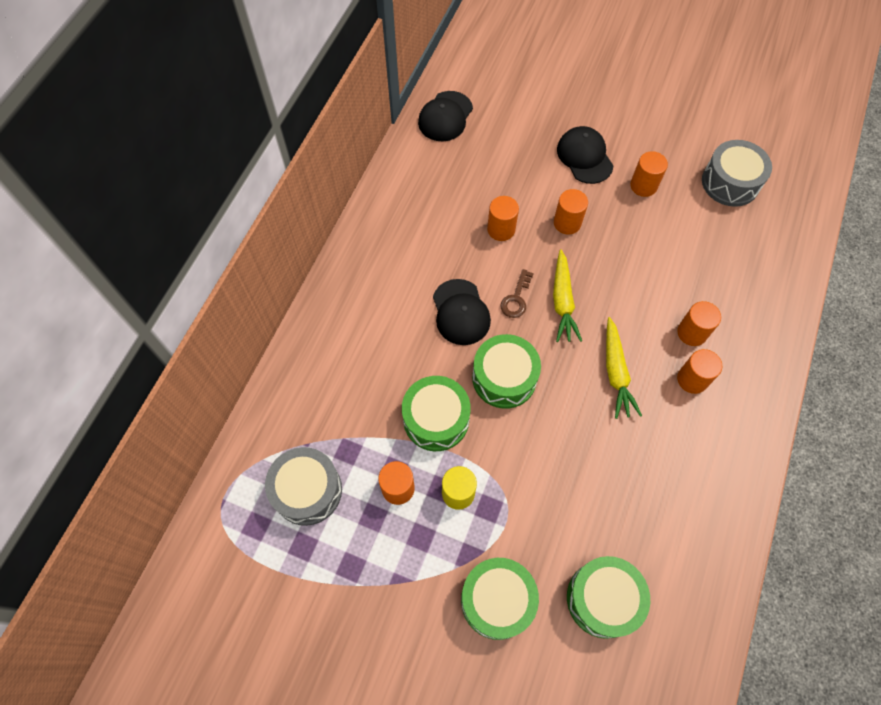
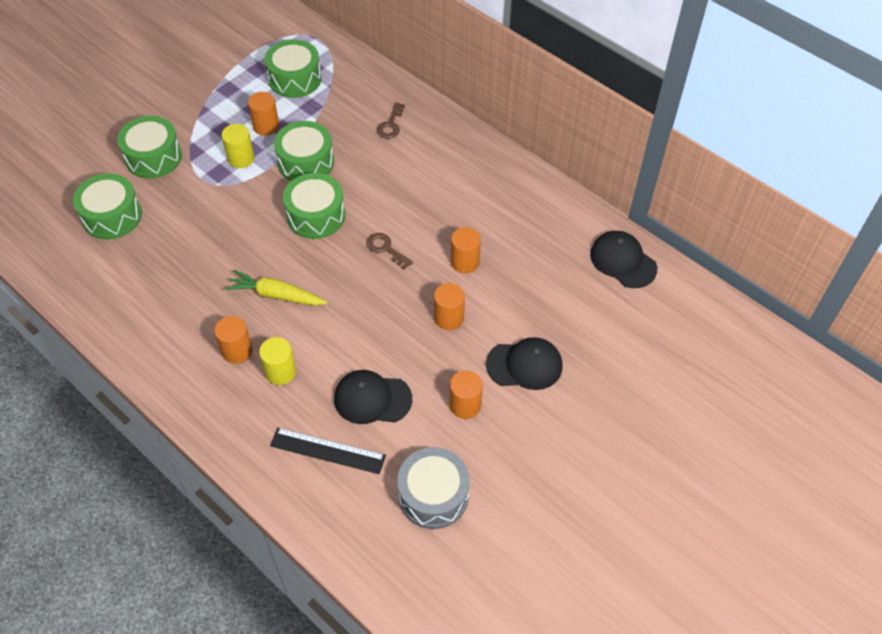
camera: 110 degrees right, 10 degrees down
grey drum [265,447,342,526] -> green drum [265,39,322,98]
black cap [433,279,491,345] -> black cap moved to [334,370,412,424]
yellow carrot [553,249,582,342] -> none
orange cylinder [677,301,721,346] -> yellow cylinder [259,337,296,385]
none -> black ruler [270,427,386,474]
none -> brown key [377,102,405,139]

